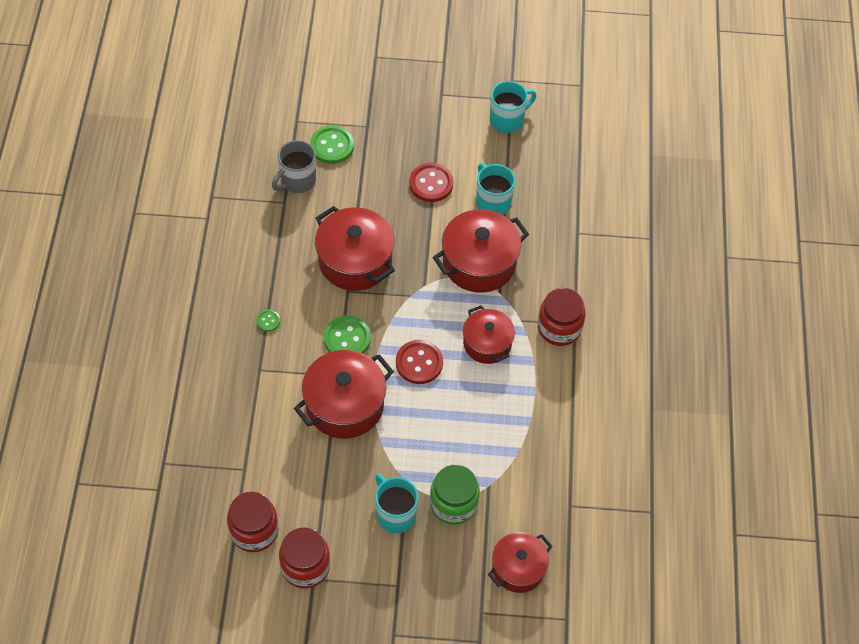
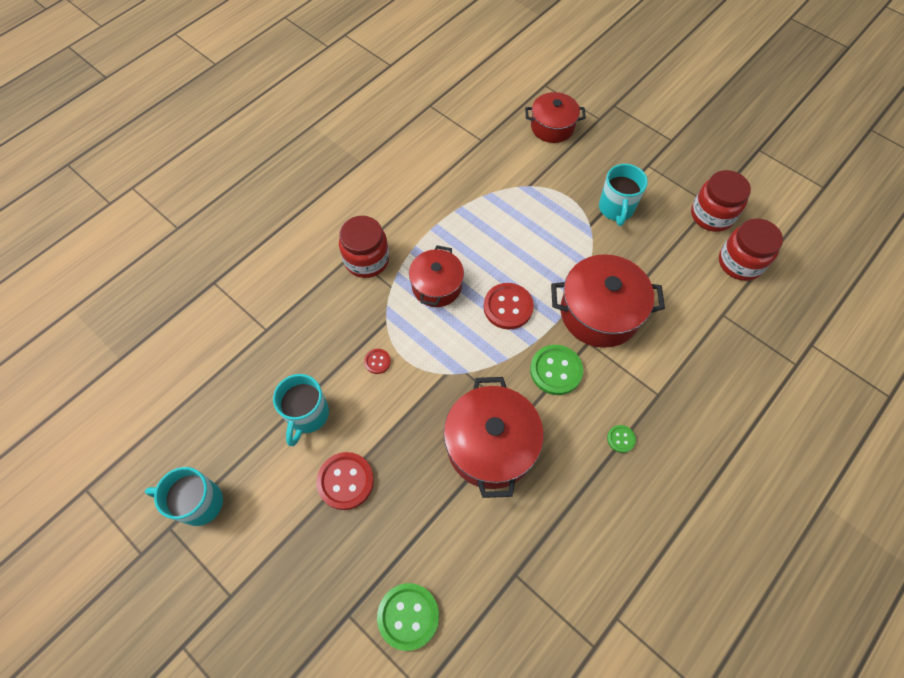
camera: 140 degrees left, 5 degrees up
grey mug [272,140,316,193] -> none
green jar [430,465,480,525] -> none
red pot [433,209,529,293] -> red button [364,349,391,374]

